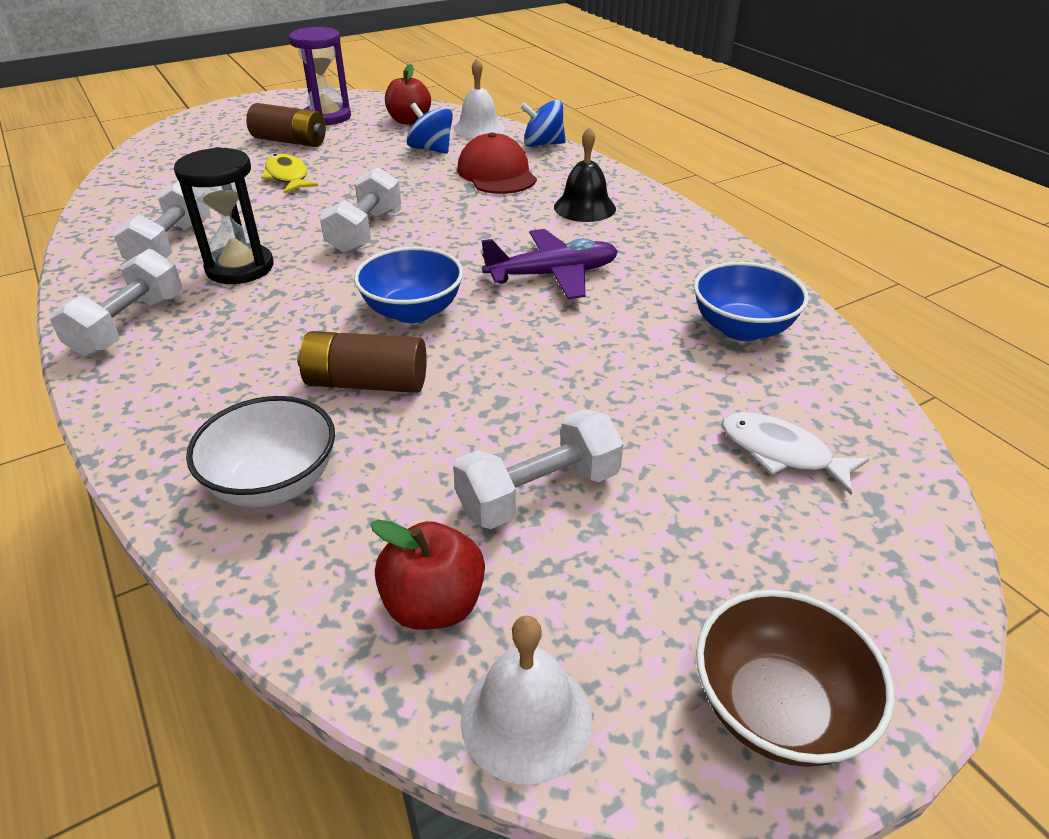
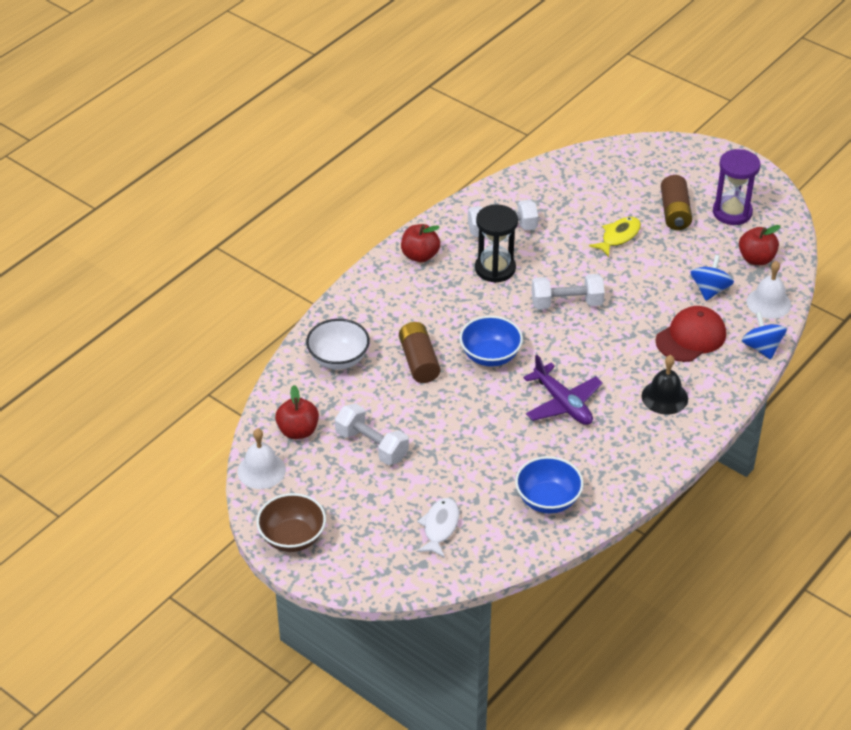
camera: 70 degrees right, 5 degrees up
white dumbbell [50,249,182,357] -> red apple [401,224,440,262]

